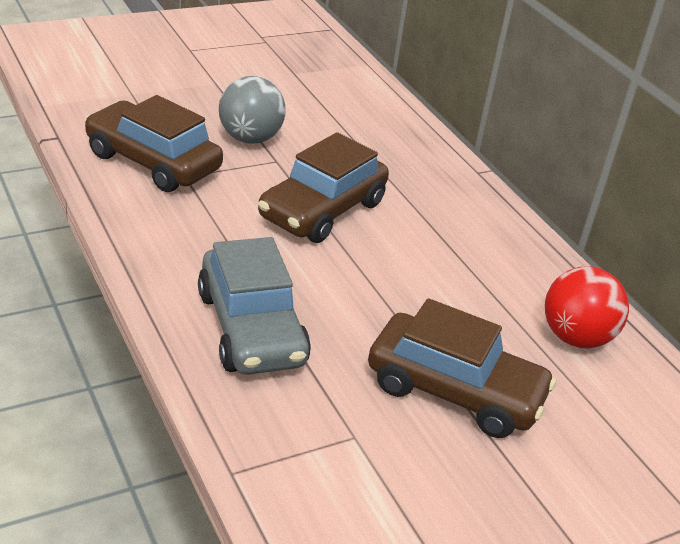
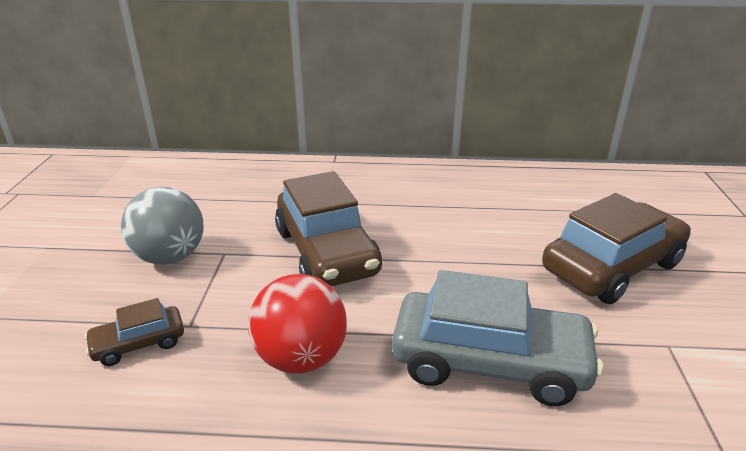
camera: 55 degrees left, 5 degrees down
brown car [84,95,223,192] -> brown car [84,298,184,366], size x0.48
red ball [545,267,629,348] -> red ball moved to [248,274,347,374]

